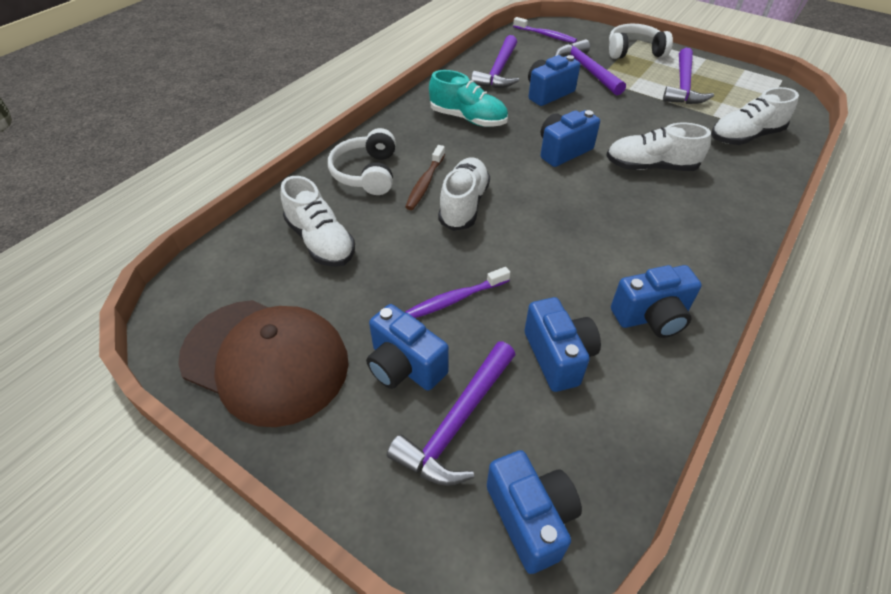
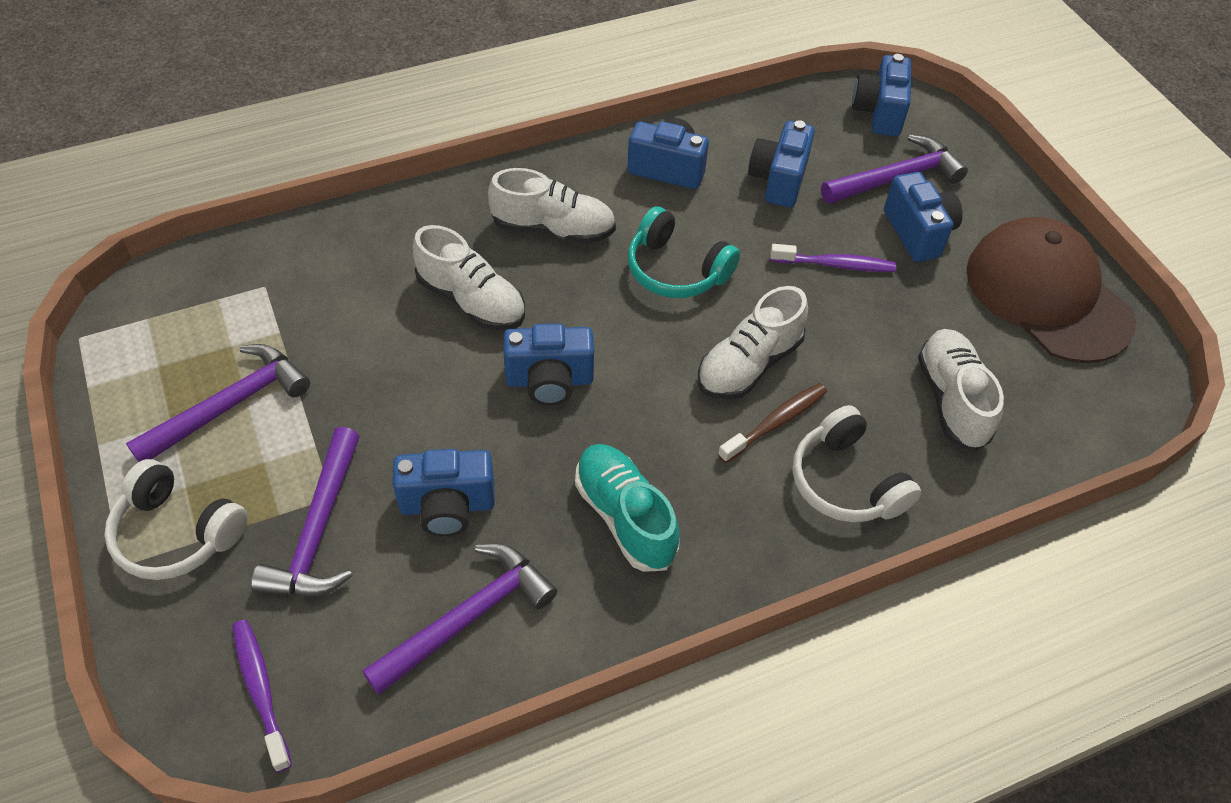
camera: 150 degrees left, 5 degrees up
white headphones [328,128,396,195] -> white headphones turned 120 degrees clockwise [792,405,921,522]
white shoe [711,87,799,145] -> white shoe moved to [488,168,616,244]
none -> turquoise headphones [628,206,740,298]

